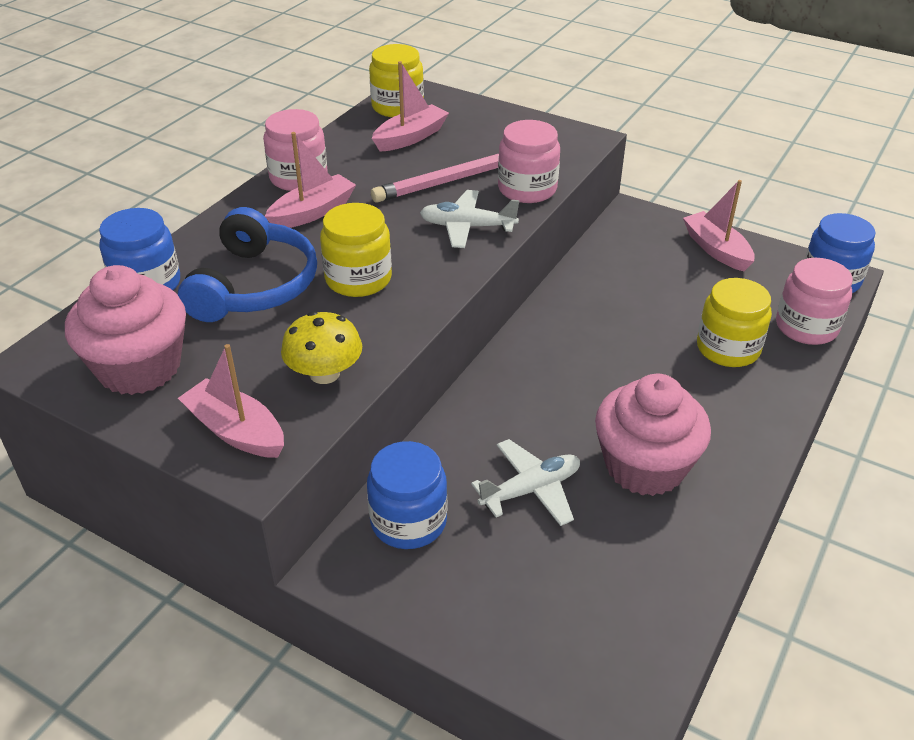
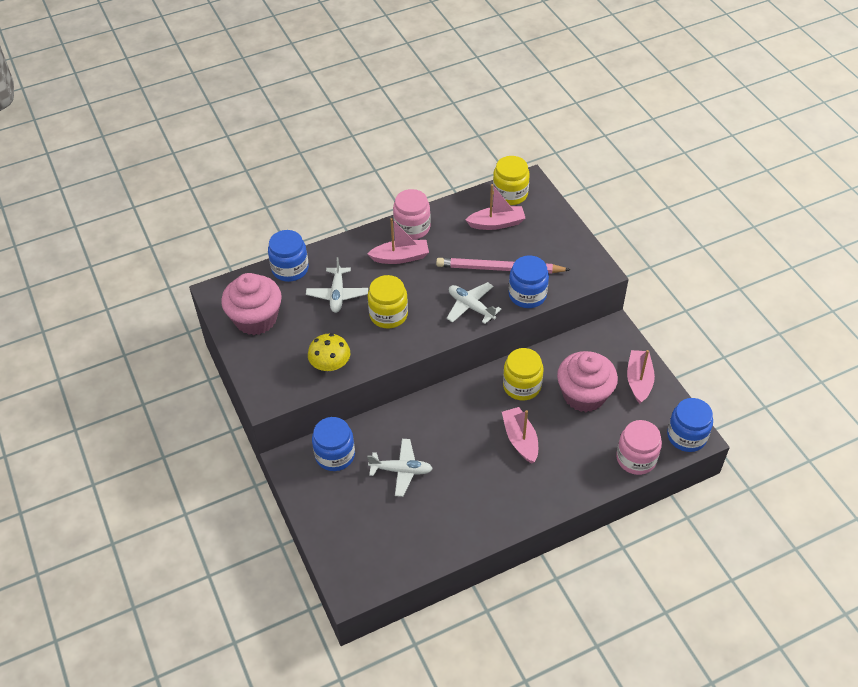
camera: 35 degrees right, 10 degrees up
blue headphones [178,207,317,322] -> white plane [306,257,368,313]
pink boat [178,344,284,458] -> pink boat moved to [502,407,538,464]
pink jar [498,120,560,203] -> blue jar [509,255,549,308]
pink cupcake [595,374,711,496] -> pink cupcake moved to [557,351,618,412]
yellow jar [697,278,772,367] -> yellow jar moved to [503,348,543,401]

